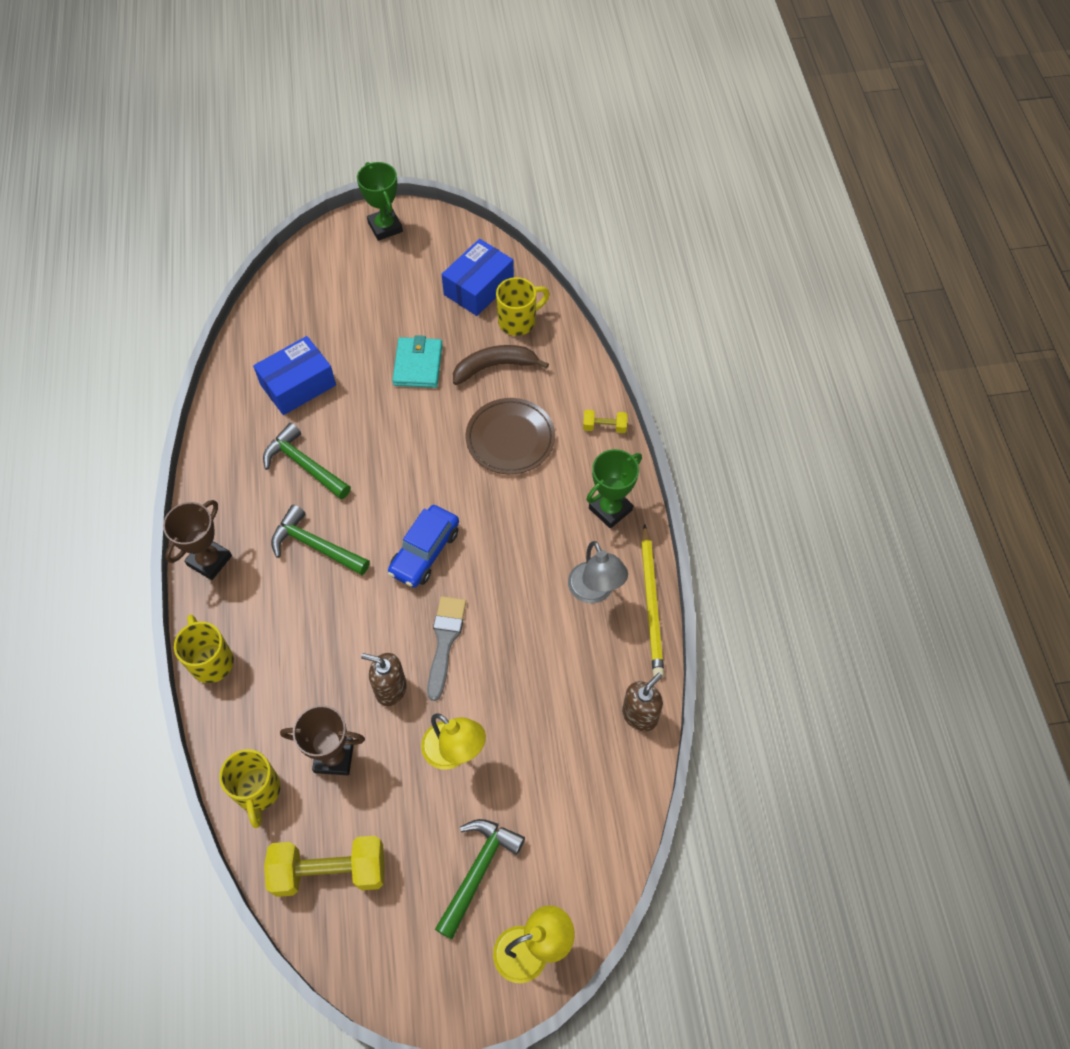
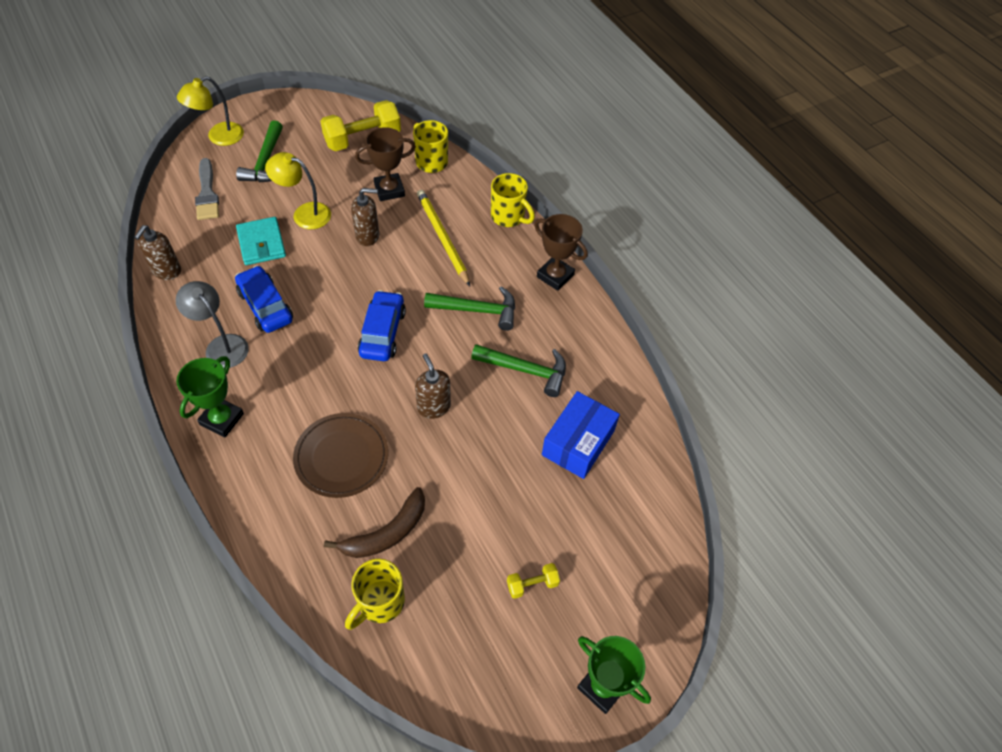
camera: 155 degrees right, 5 degrees down
brown trophy [163,500,232,580] -> brown trophy turned 60 degrees counterclockwise [534,214,588,291]
turquoise wallet [392,335,442,388] -> turquoise wallet moved to [236,217,286,265]
grey brush [427,596,466,701] -> grey brush moved to [195,158,219,220]
blue box [442,239,514,316] -> none
yellow dumbbell [583,410,628,433] -> yellow dumbbell moved to [507,563,560,599]
yellow pencil [641,524,664,678] -> yellow pencil moved to [417,190,470,286]
none -> blue car [235,265,293,333]
none -> brown soap dispenser [415,353,451,419]

